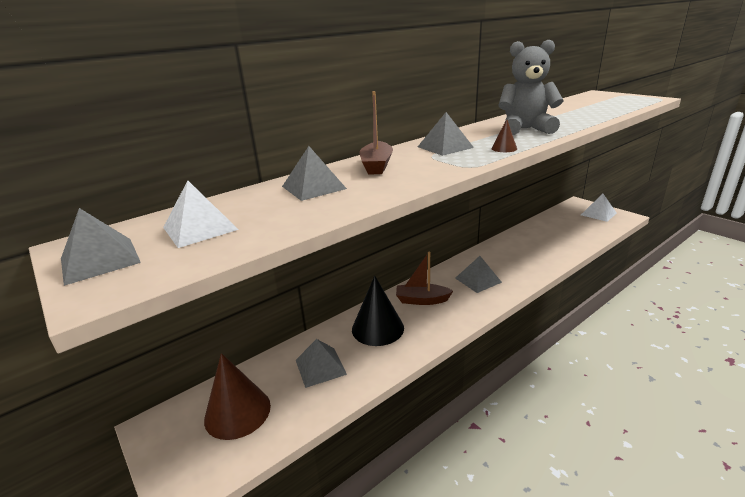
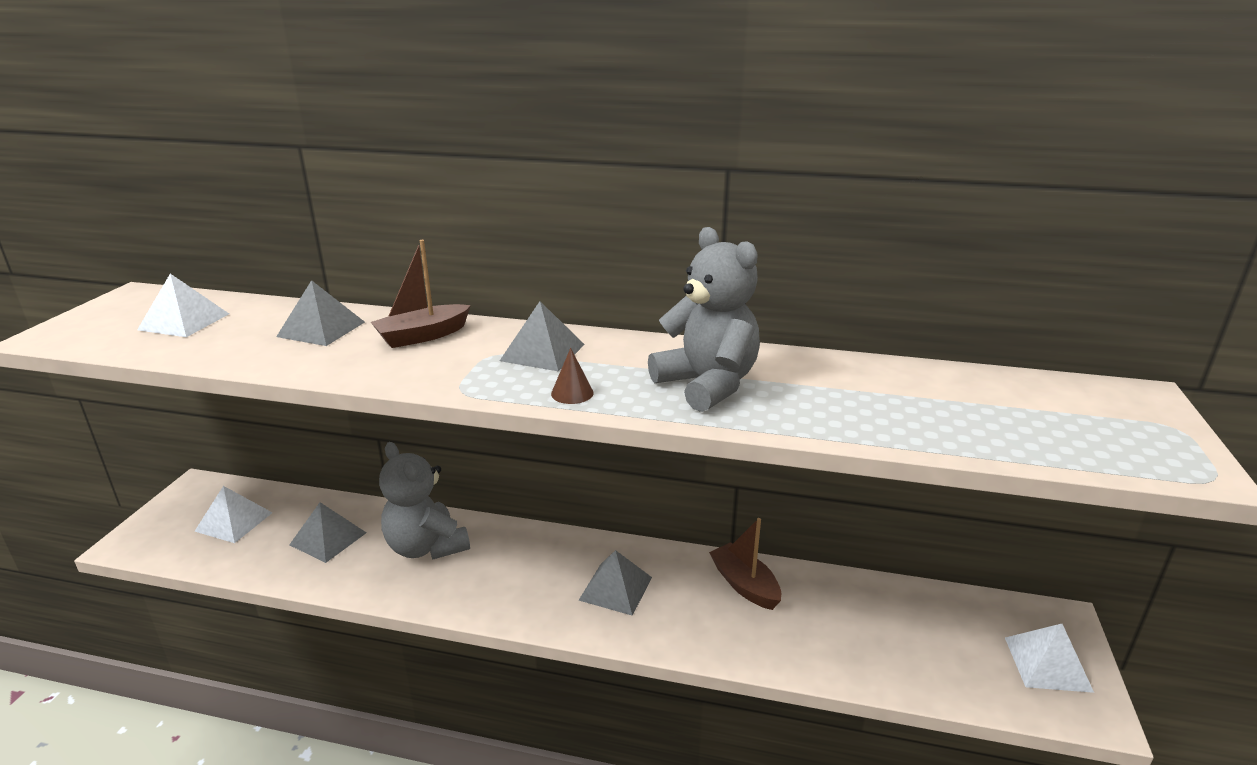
camera: 50 degrees right, 0 degrees up
grey pyramid [61,208,141,286] -> none
brown cone [204,353,271,440] -> white pyramid [194,486,272,543]
black cone [352,276,404,346] -> grey teddy bear [379,442,470,559]
brown boat [396,252,453,305] -> brown boat moved to [709,518,781,610]

